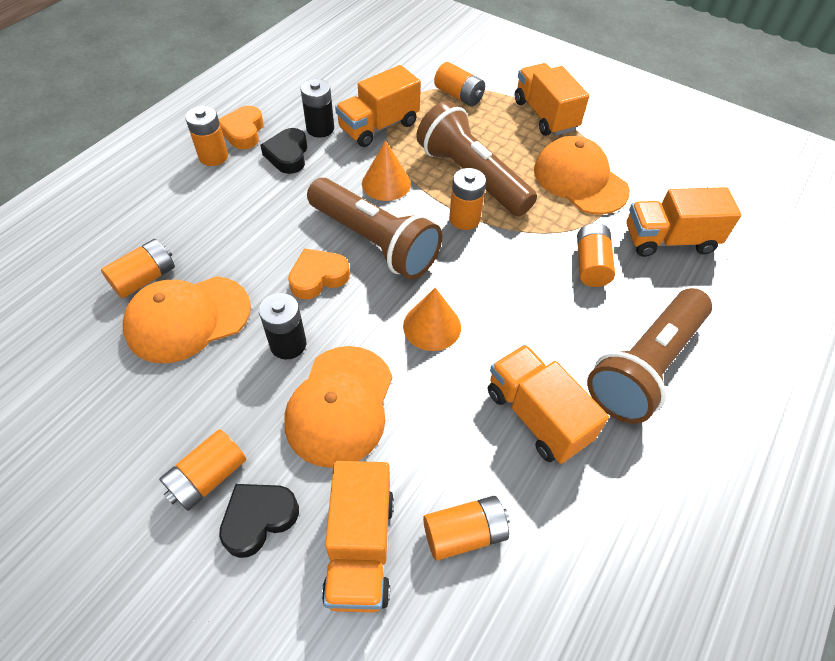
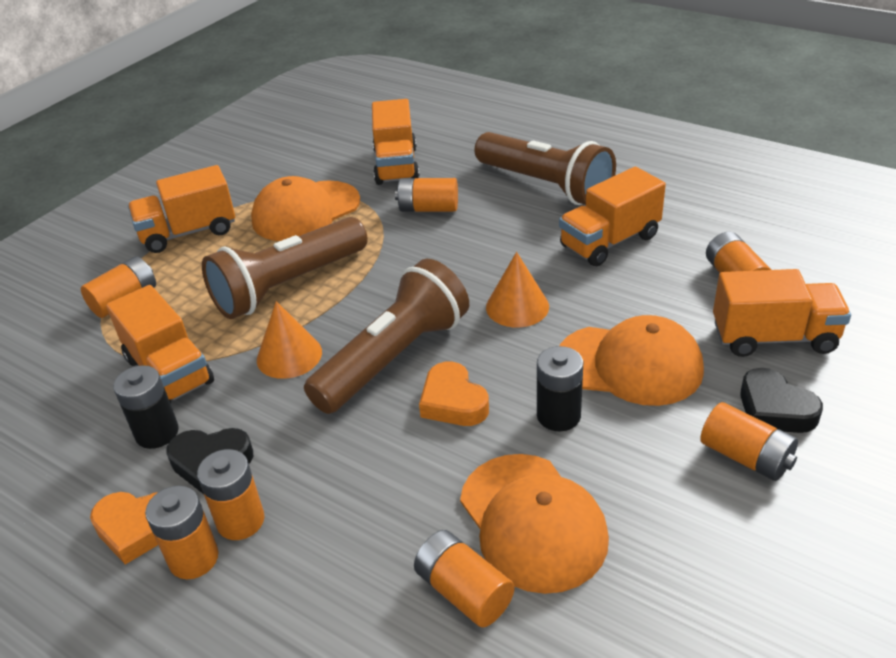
camera: 85 degrees left, 15 degrees down
orange battery [449,168,486,230] -> orange battery moved to [197,449,264,540]

